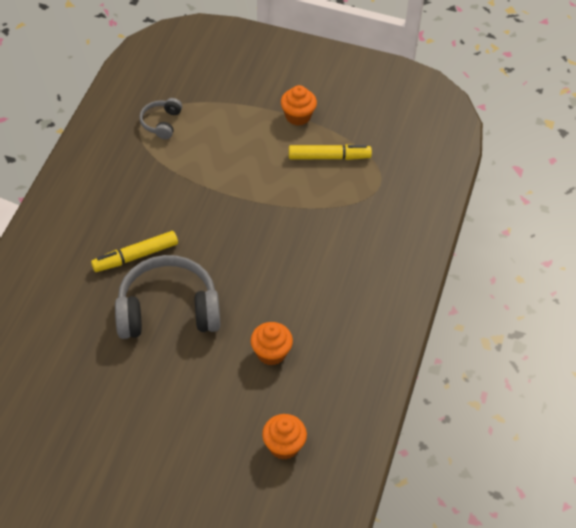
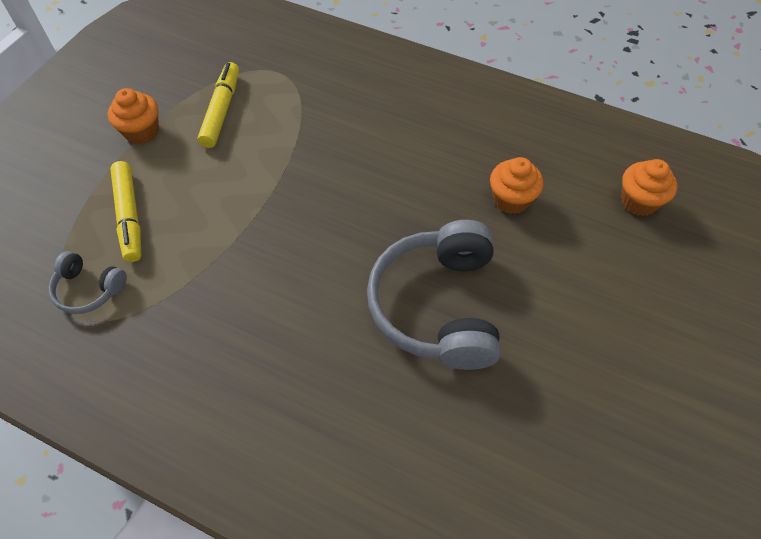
camera: 80 degrees left, 5 degrees up
yellow marker [91,231,178,272] -> yellow marker moved to [110,161,141,262]

